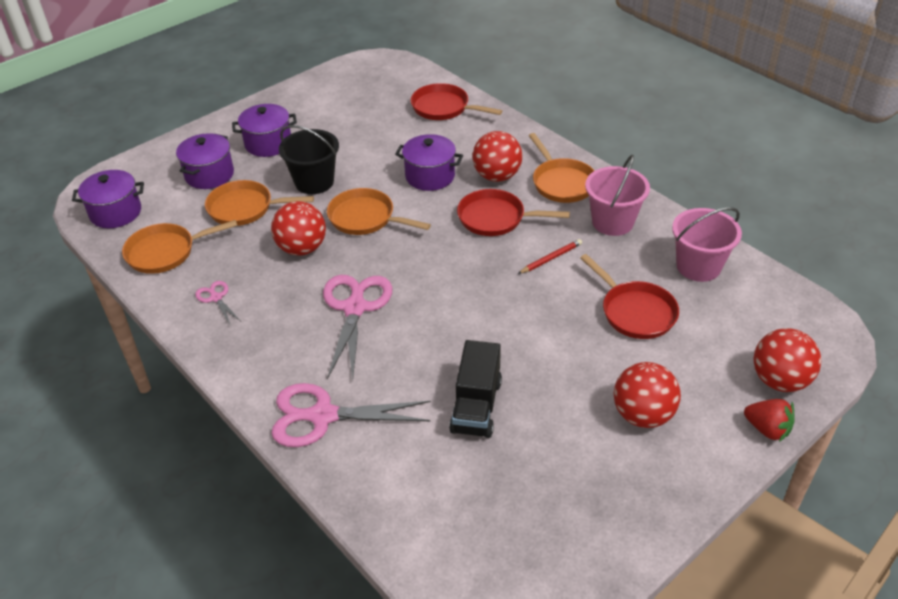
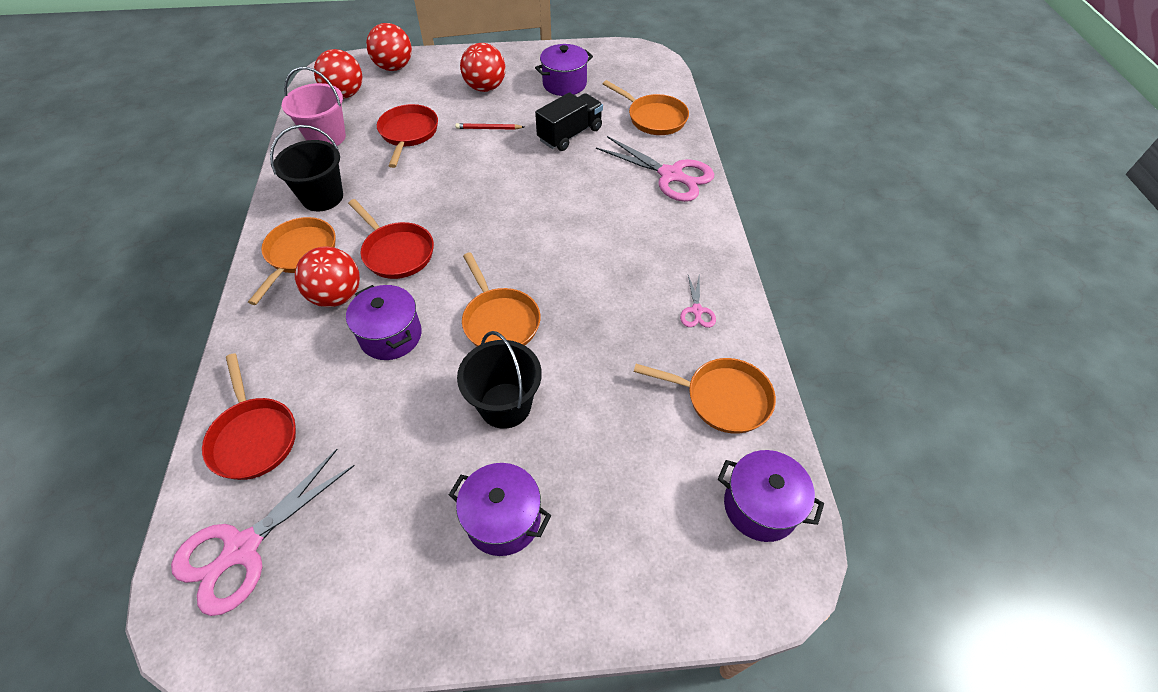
camera: 145 degrees left, 10 degrees up
purple pot [176,133,234,189] -> purple pot moved to [535,44,593,96]
orange pan [205,180,314,226] -> orange pan moved to [603,80,689,135]
red ball [271,201,326,255] -> red ball moved to [314,49,362,99]
pink scissors [323,275,393,380] -> pink scissors moved to [171,449,355,616]
red pencil [518,239,582,274] -> red pencil moved to [455,123,524,130]
pink bucket [585,155,650,236] -> black bucket [270,125,343,211]
red strawberry [744,399,795,442] -> none

